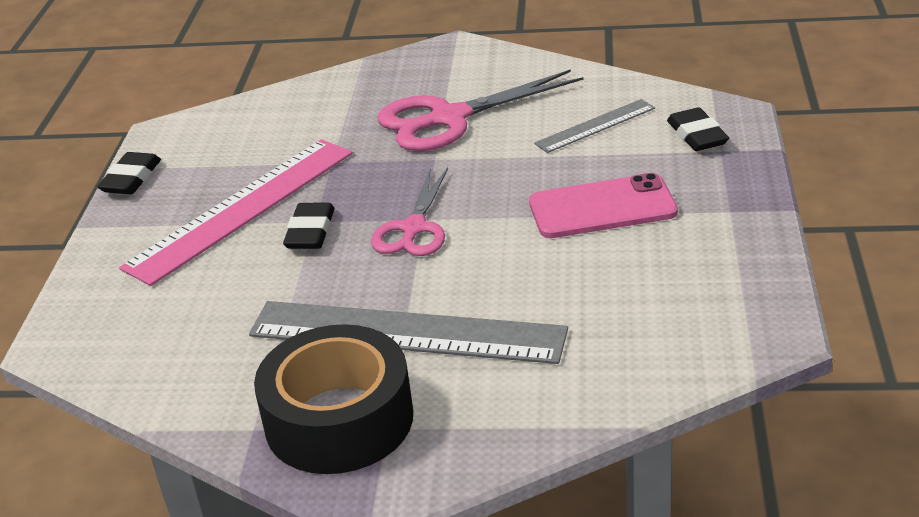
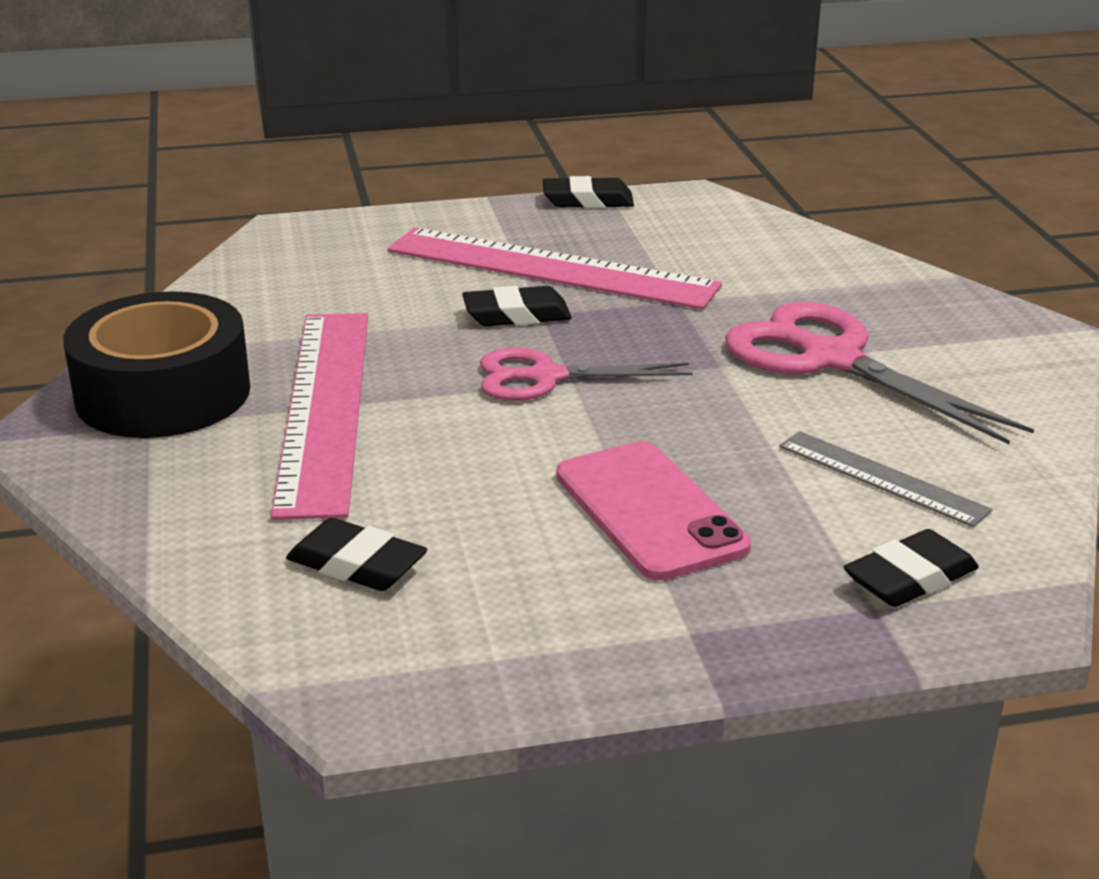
camera: 70 degrees right, 5 degrees down
grey ruler [249,301,568,364] -> pink ruler [271,313,368,520]
none -> black eraser [286,518,427,591]

